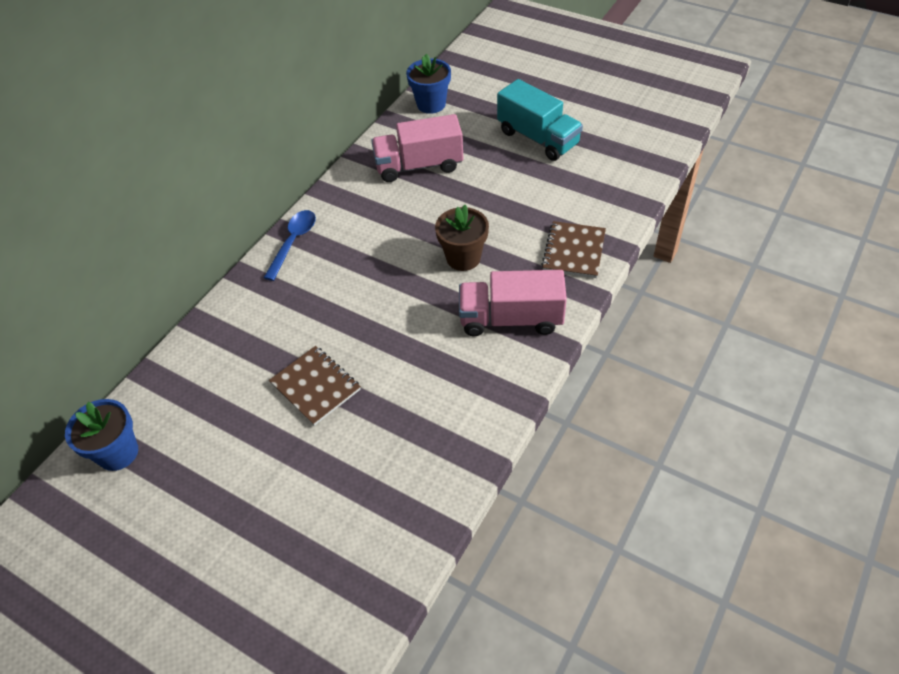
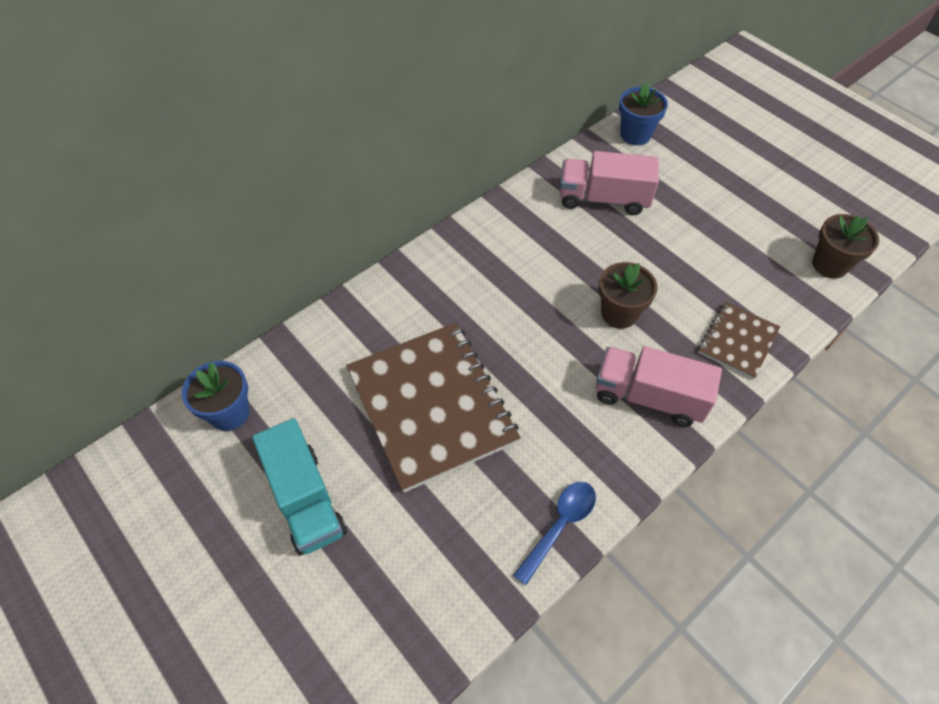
camera: 15 degrees right, 5 degrees up
blue spoon [264,210,316,281] -> blue spoon moved to [513,482,596,585]
brown notebook [269,346,361,426] -> brown notebook [346,323,521,493], size x2.00
turquoise truck [497,79,583,161] -> turquoise truck moved to [252,418,347,556]
none -> brown flower pot [812,214,879,279]

